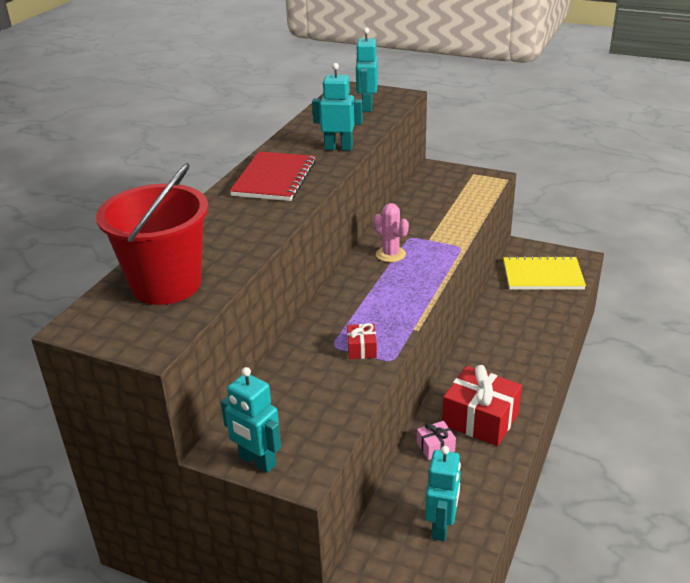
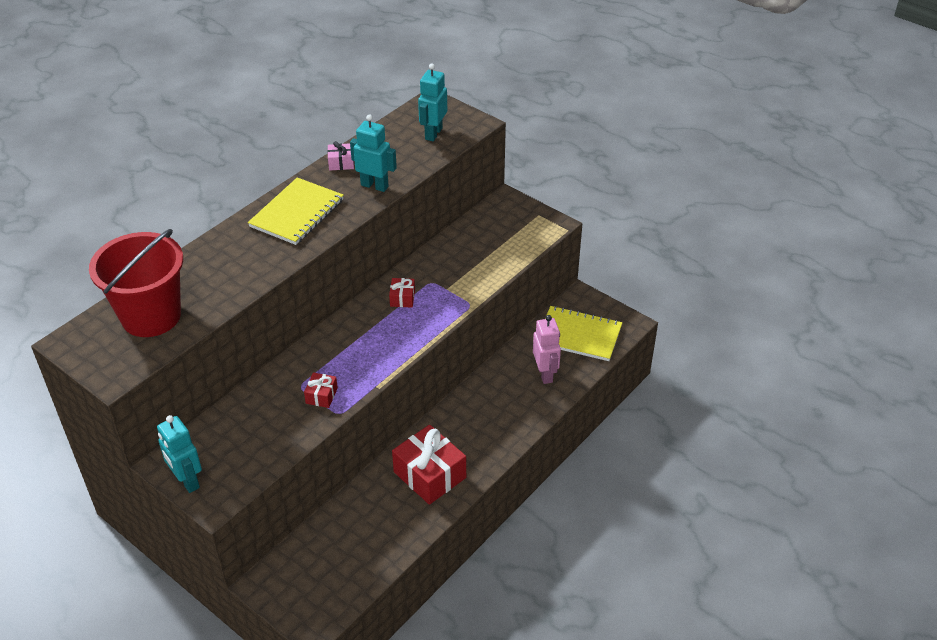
camera: 15 degrees right, 10 degrees up
red notebook [230,152,316,201] -> yellow notebook [248,177,344,245]
pink cactus [374,203,409,262] -> red gift [389,278,415,307]
pink gift [417,421,456,460] -> pink gift moved to [327,141,354,170]
turquoise robot [425,446,461,541] -> none
none -> pink robot [533,315,561,384]

